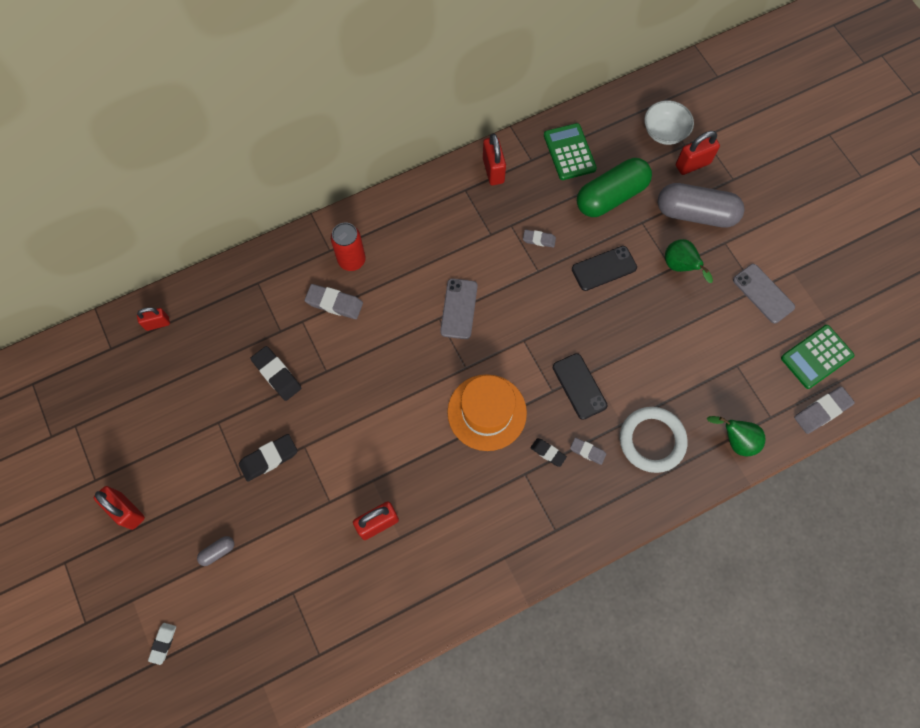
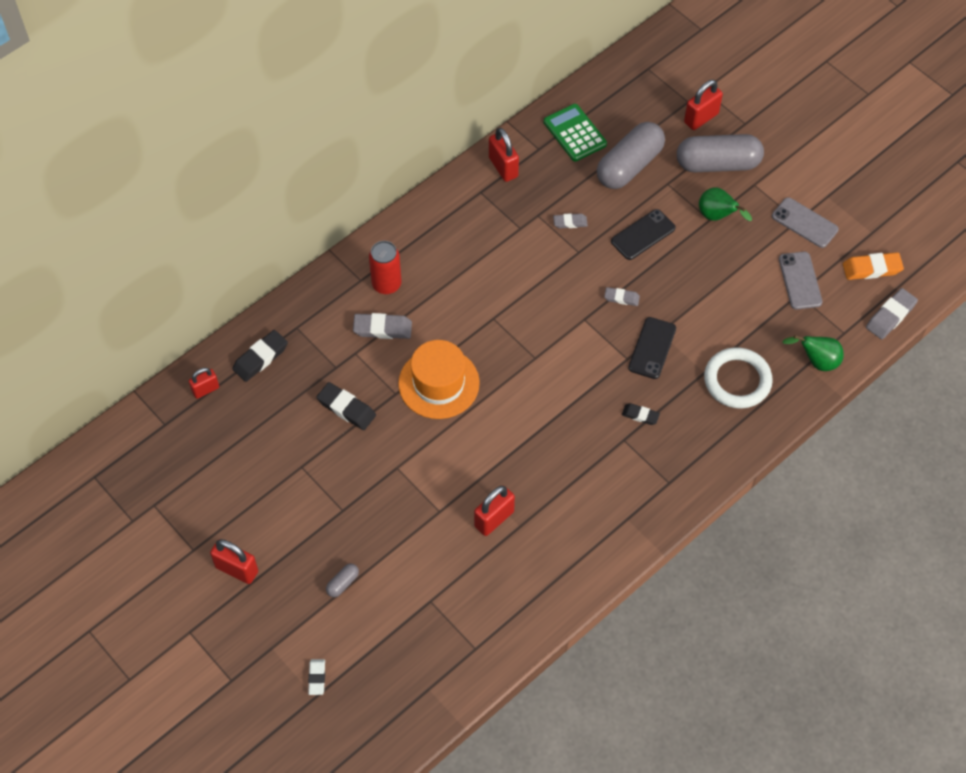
camera: 15 degrees left, 10 degrees down
black eraser [239,434,297,482] -> black eraser moved to [232,330,288,382]
grey phone [440,278,478,339] -> grey phone moved to [779,252,822,309]
orange hat [447,374,527,451] -> orange hat moved to [398,340,480,419]
black phone [553,353,607,420] -> black phone turned 60 degrees clockwise [628,317,676,379]
grey eraser [570,437,606,465] -> grey eraser moved to [604,287,640,306]
green capsule [577,158,652,217] -> grey capsule [597,122,665,189]
white bowl [644,100,694,145] -> none
green calculator [781,325,854,389] -> orange eraser [843,252,904,280]

